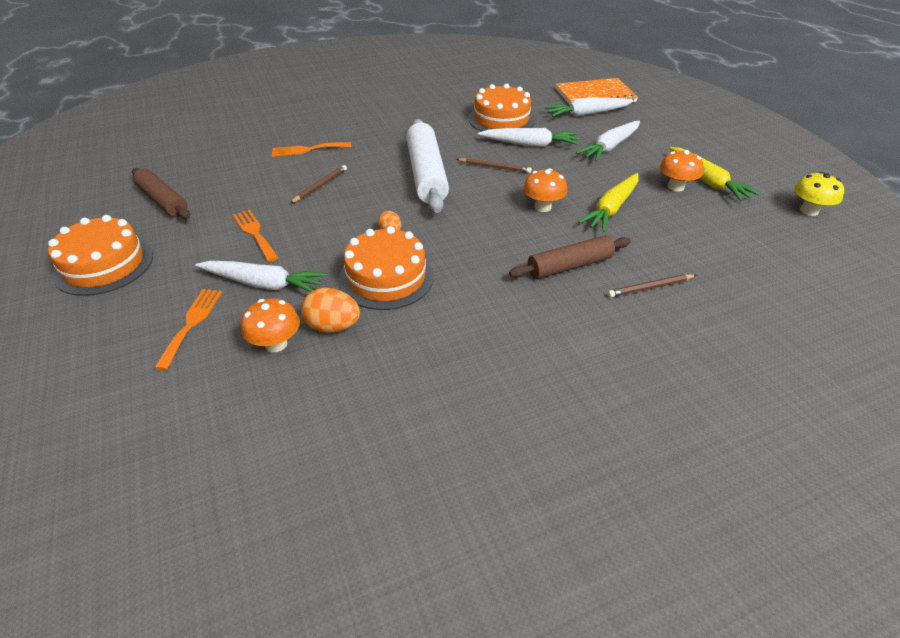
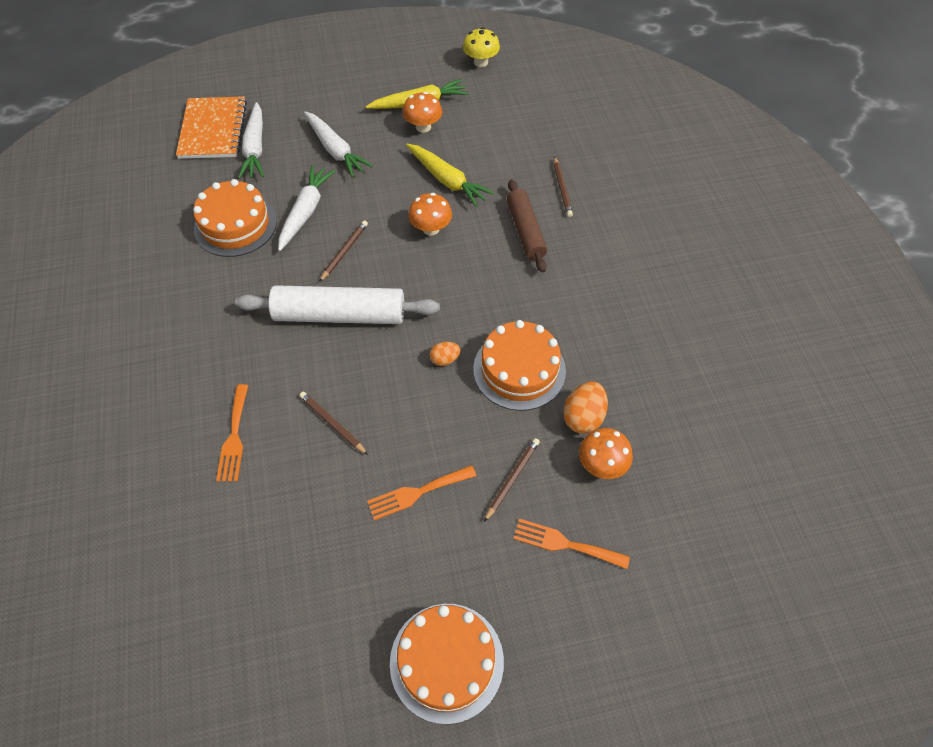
camera: 80 degrees left, 15 degrees up
brown rolling pin [132,168,190,219] -> none
white carrot [195,261,327,292] -> brown pencil [484,438,540,522]

